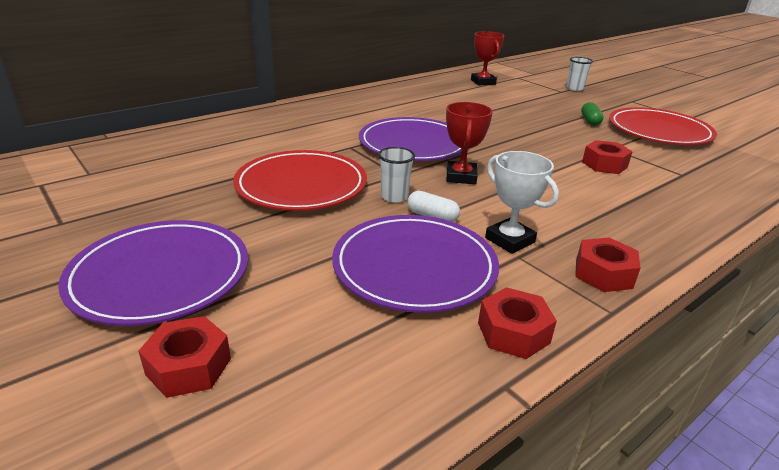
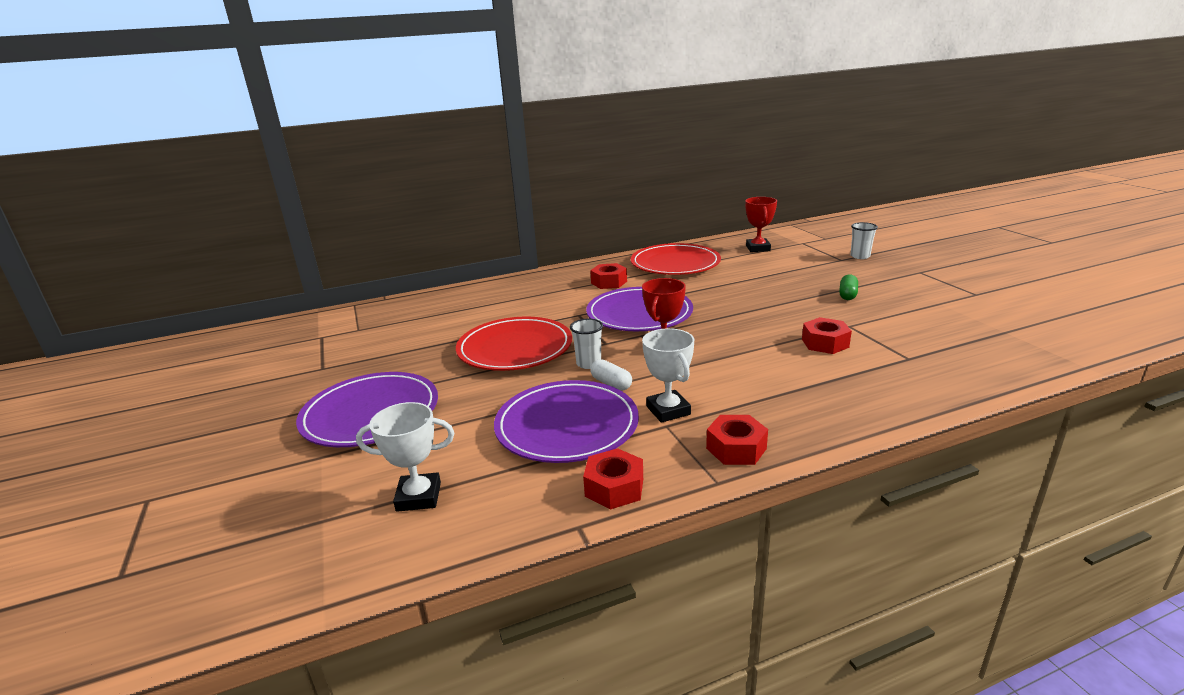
camera: 20 degrees right, 5 degrees down
red nut [138,316,231,398] -> red nut moved to [590,263,627,289]
red plate [609,107,717,145] -> red plate moved to [631,243,721,275]
none -> white trophy [356,402,454,512]

